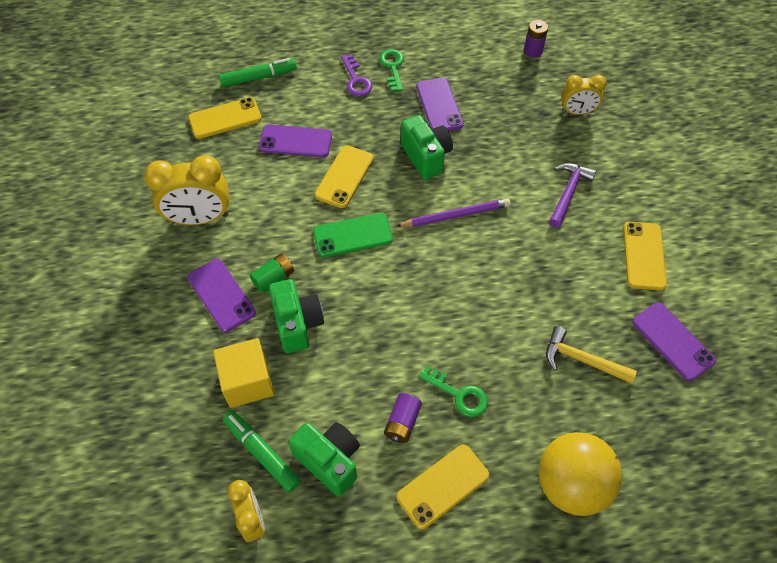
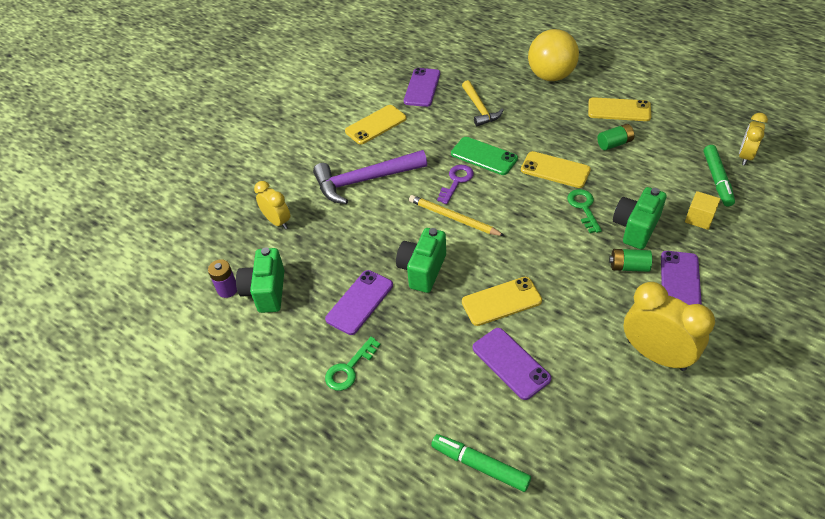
camera: 130 degrees left, 10 degrees down
yellow phone [188,97,262,139] -> yellow phone moved to [521,151,591,188]
yellow cube [213,338,274,408] -> yellow cube [685,191,721,230], size x0.64
green camera [288,422,360,496] -> green camera moved to [236,247,285,313]
green phone [313,213,393,257] -> green phone moved to [451,137,518,175]
purple key [341,54,372,96] -> purple key moved to [437,165,474,204]
purple battery [384,393,422,443] -> green battery [597,124,634,150]
purple pencil [396,198,511,227] -> yellow pencil [409,195,505,236]
green key [419,366,488,417] -> green key moved to [567,189,602,233]
purple hammer [549,163,596,228] -> purple hammer [313,150,427,204], size x1.61

